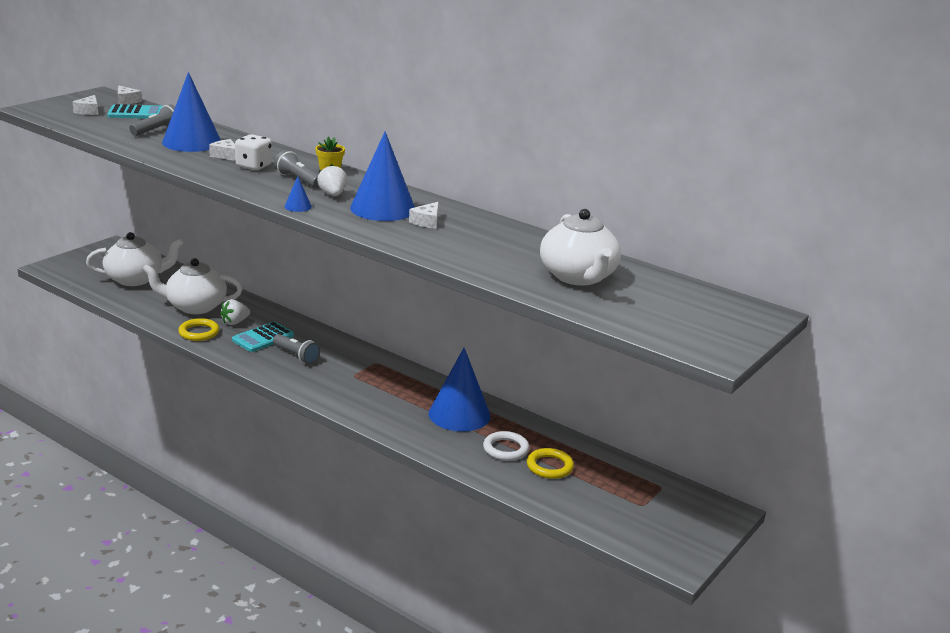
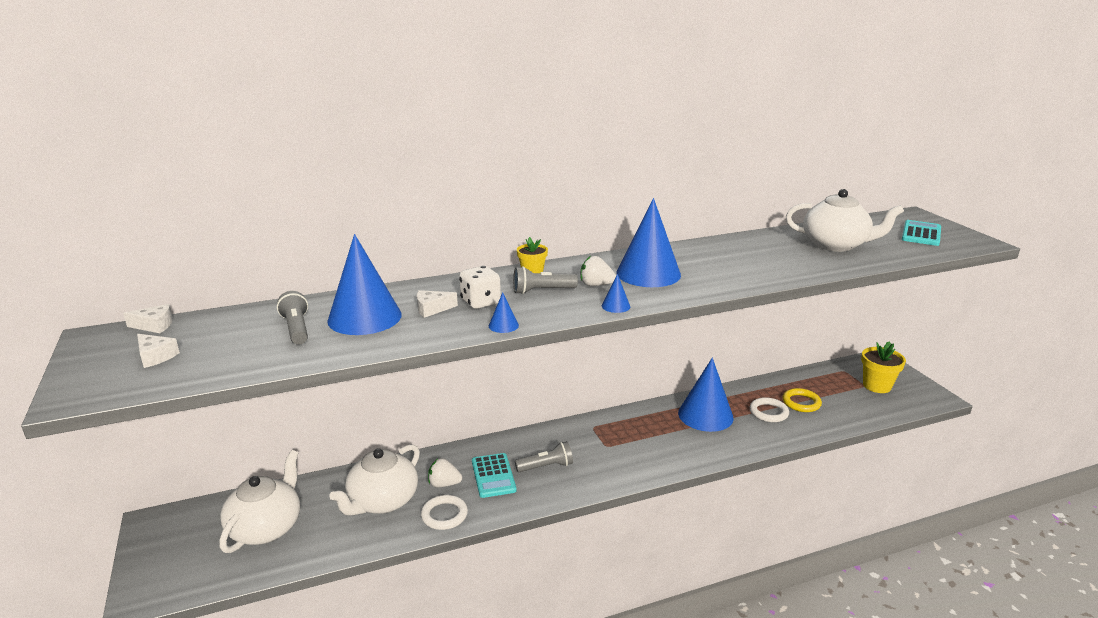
camera: 55 degrees left, 0 degrees up
turquoise calculator [107,104,162,119] -> turquoise calculator moved to [902,220,941,246]
yellow ring [178,318,219,341] -> white ring [421,495,468,530]
white strawberry [220,299,250,325] -> white strawberry turned 105 degrees clockwise [428,458,462,488]
white cheese [409,202,439,229] -> none
none -> blue cone [489,292,519,333]
none -> yellow flower pot [861,341,906,393]

